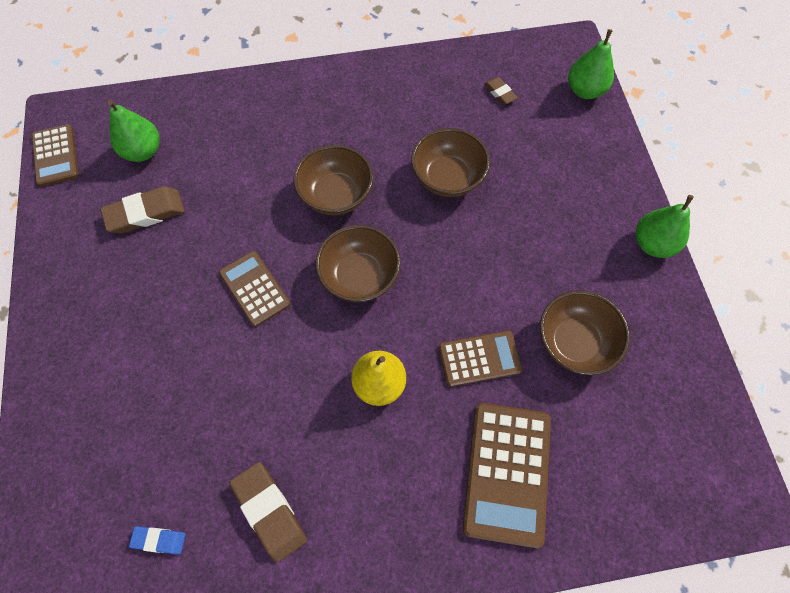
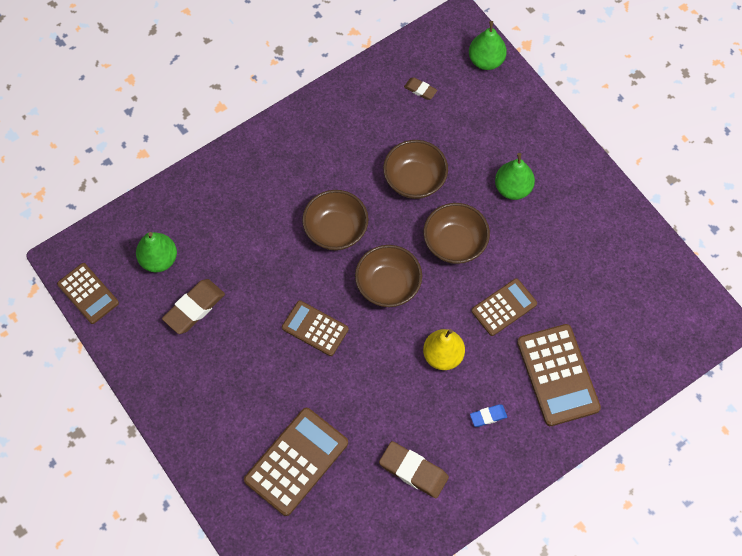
camera: 25 degrees left, 0 degrees up
blue eraser [129,526,186,554] -> blue eraser moved to [470,404,507,427]
brown bowl [540,290,630,375] -> brown bowl moved to [423,203,490,264]
green pear [636,195,694,258] -> green pear moved to [495,153,535,200]
none -> brown calculator [244,408,348,516]

